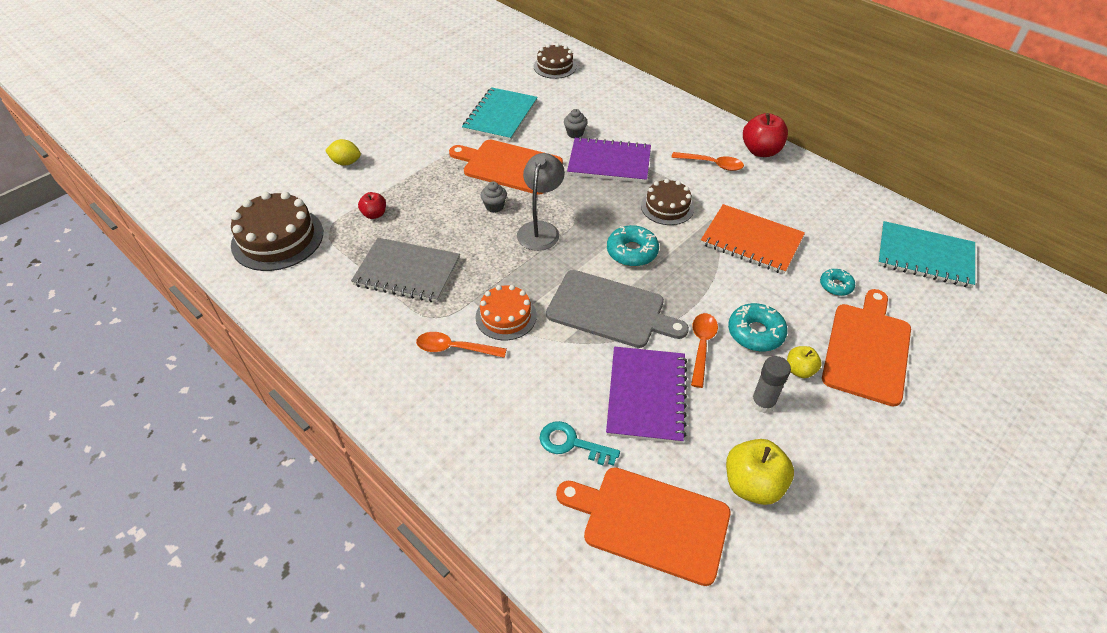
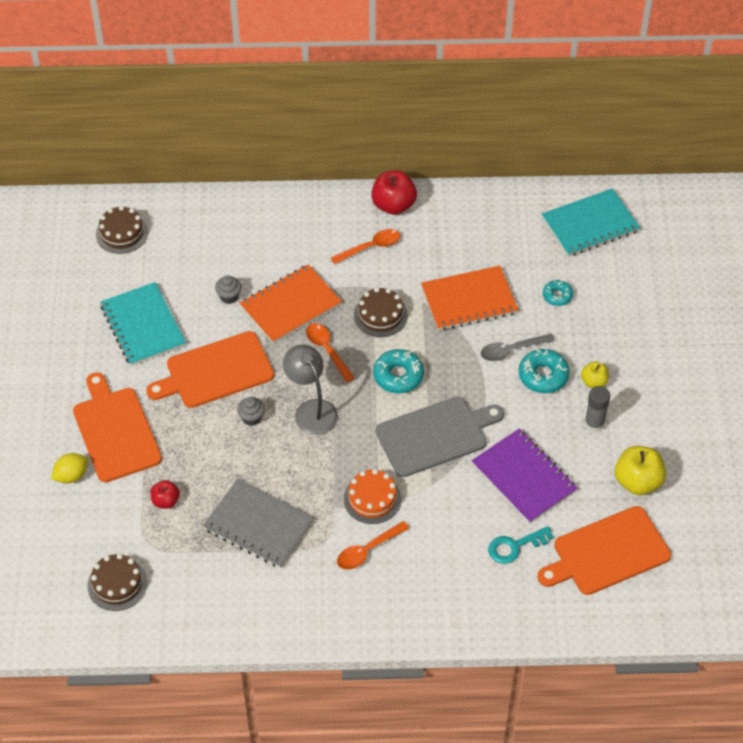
camera: 45 degrees left, 5 degrees up
brown cake [231,192,323,271] -> brown cake [87,554,147,611], size x0.62
grey notebook [351,238,460,302] -> grey notebook turned 60 degrees clockwise [203,479,314,568]
purple notebook [567,137,651,183] -> orange notebook [240,264,342,344]
orange spoon [691,313,718,388] -> orange spoon moved to [306,323,355,382]
orange cutting board [822,289,911,406] -> orange cutting board moved to [73,372,162,482]
none -> grey spoon [481,334,555,361]

